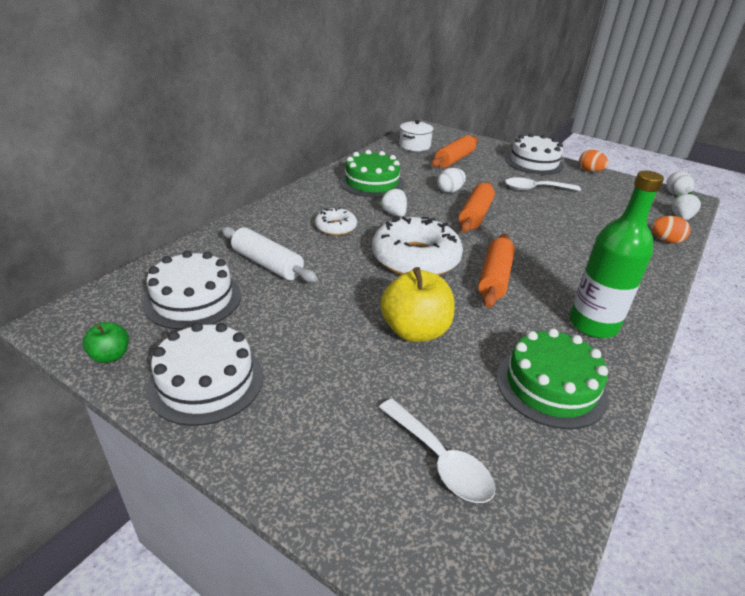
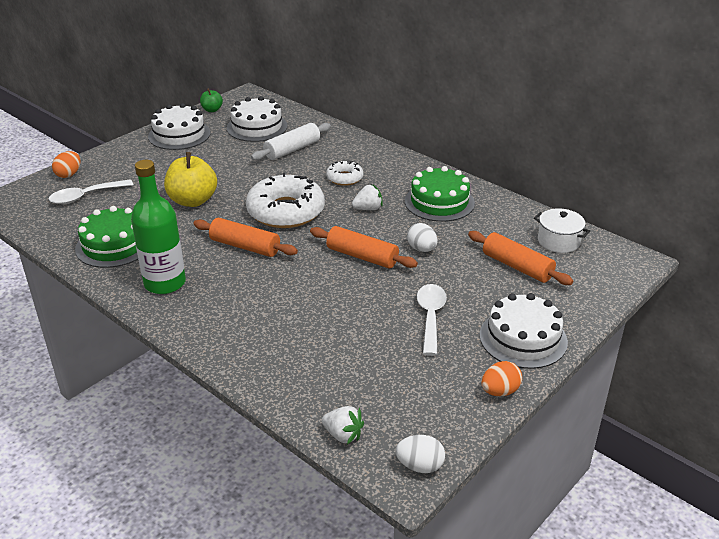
camera: 100 degrees right, 0 degrees up
orange egg [651,216,691,243] -> orange egg moved to [52,151,80,178]

